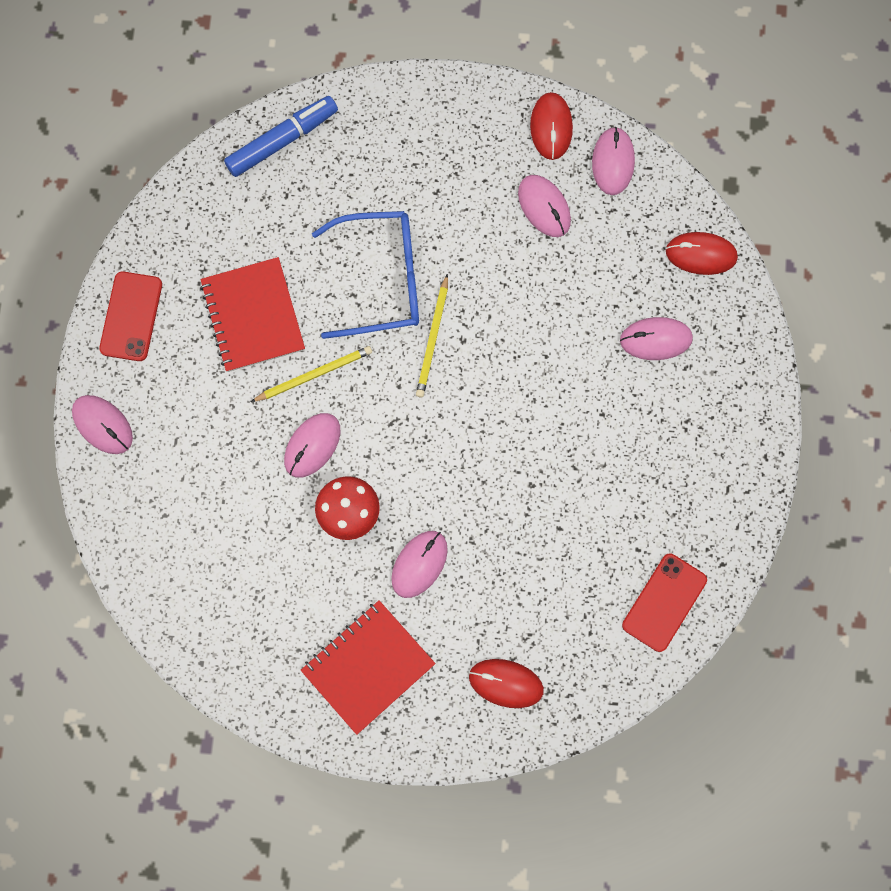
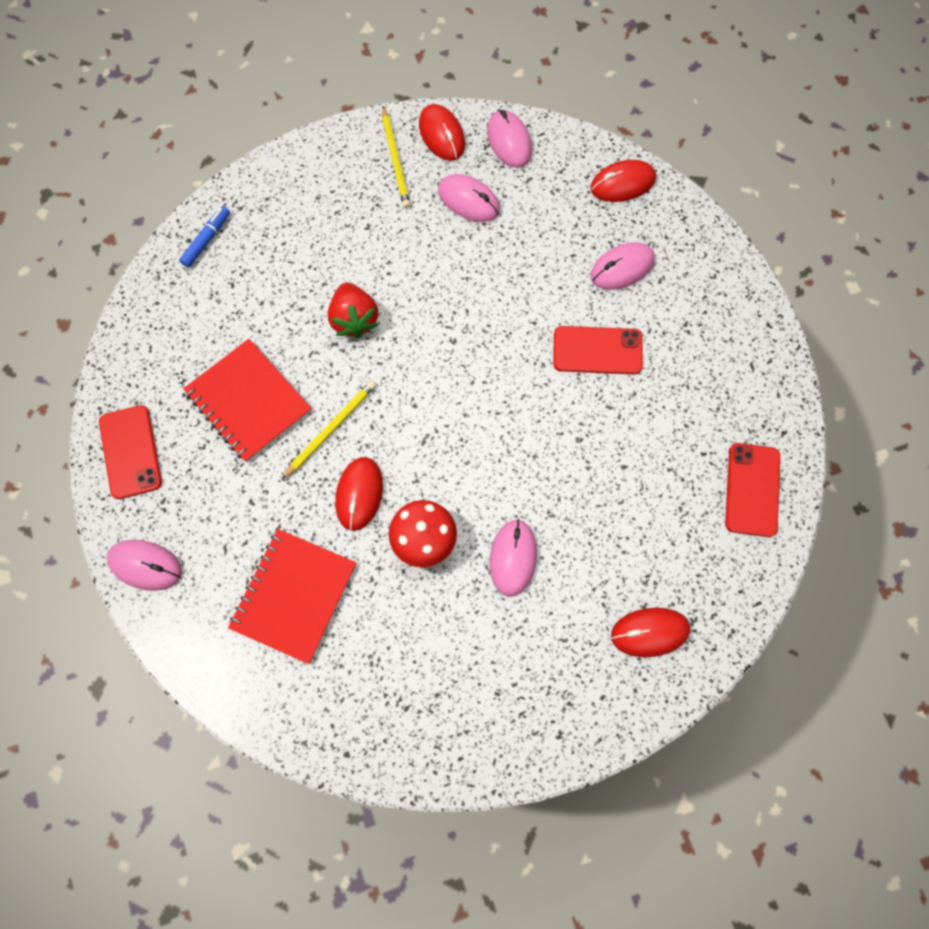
camera: 25 degrees left, 5 degrees down
blue marker [224,96,338,177] -> blue marker [179,206,230,268], size x0.59
pink mouse [284,413,341,478] -> red mouse [335,457,383,531]
red notebook [301,600,436,735] -> red notebook moved to [228,529,356,664]
blue glasses [312,211,419,339] -> red strawberry [328,282,378,338]
yellow pencil [416,274,448,398] -> yellow pencil moved to [382,106,410,208]
none -> red phone [553,326,643,374]

